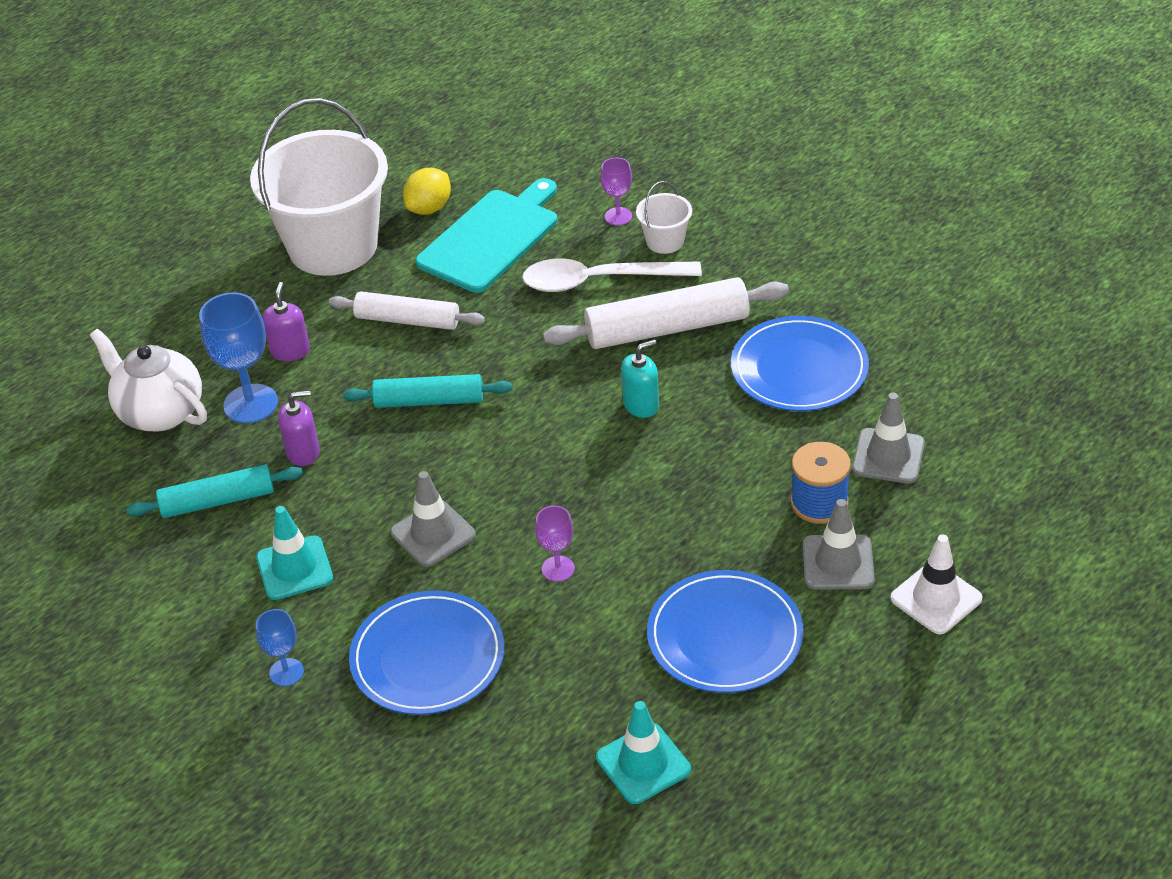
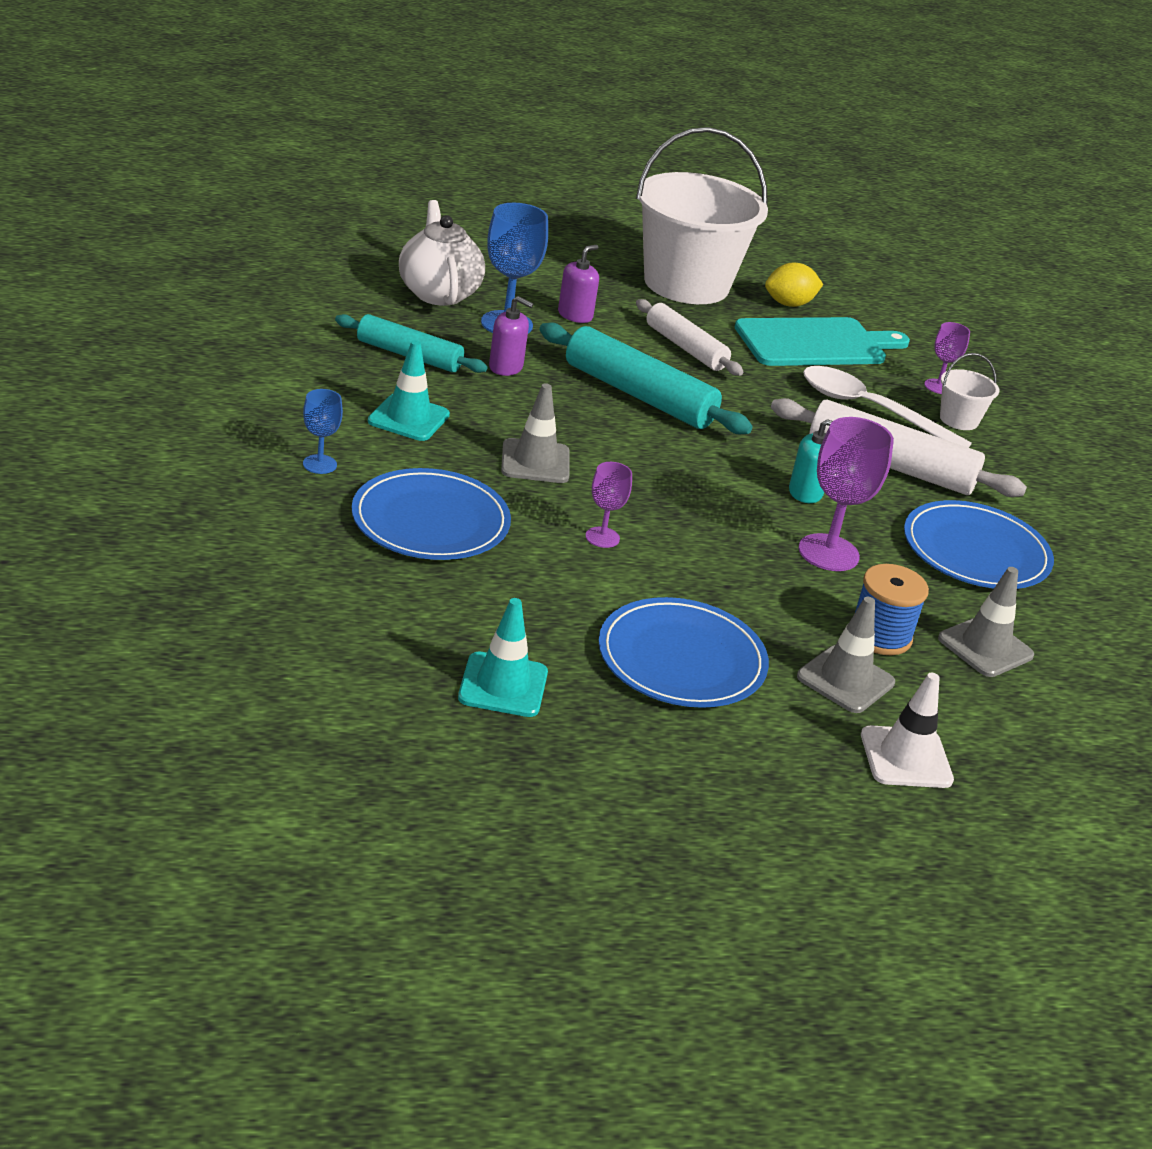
camera: 30 degrees right, 10 degrees down
turquoise rolling pin [343,374,512,408] -> turquoise rolling pin [539,323,753,434], size x1.53
none -> purple goblet [799,417,894,571]

